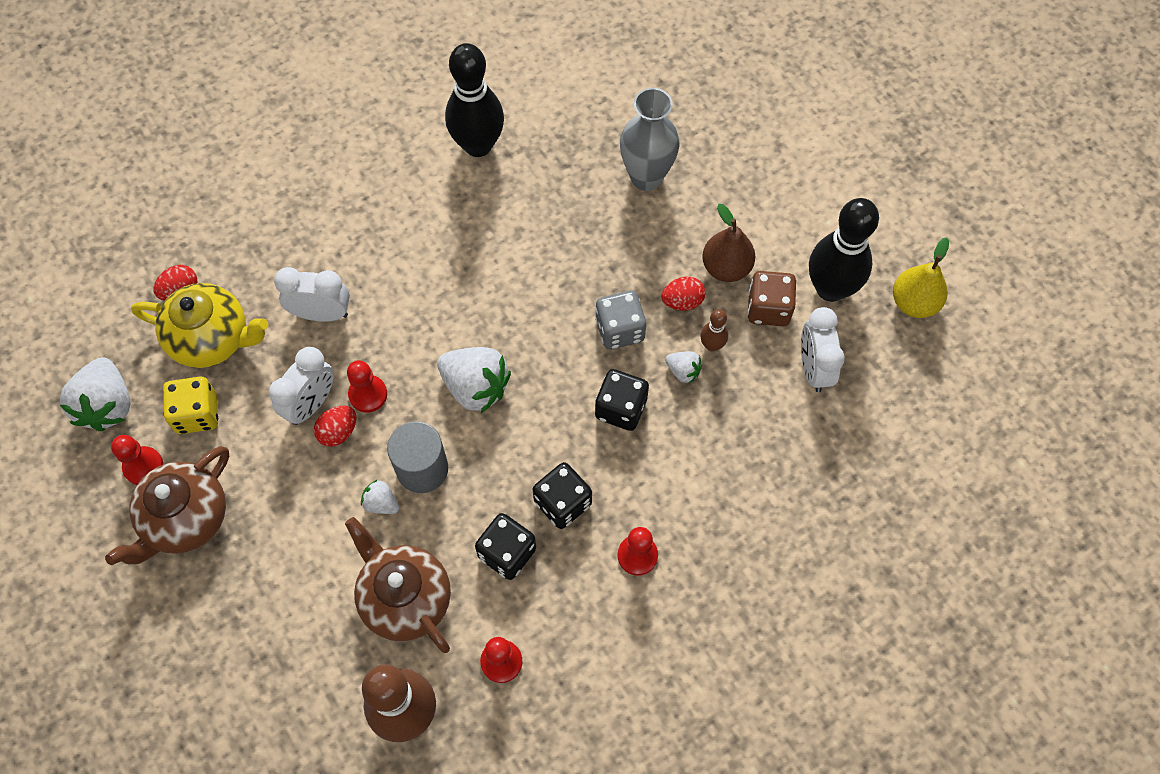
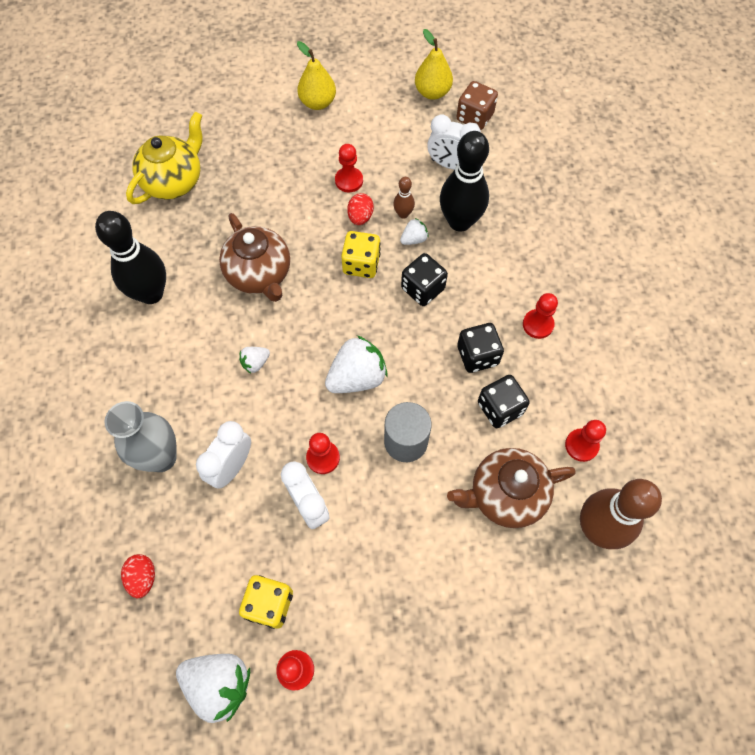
camera: 65 degrees left, 0 degrees up
brown teapot [105,446,229,565] -> brown teapot moved to [219,213,290,302]
yellow teapot [131,283,268,368] -> yellow teapot moved to [126,112,203,204]
red egg [314,406,356,447] -> none
white strawberry [361,480,399,514] -> white strawberry moved to [239,347,270,374]
grey dice [595,291,646,350] -> yellow dice [341,231,381,278]
grey vase [620,88,680,191] -> grey vase moved to [105,401,177,472]
brown pear [702,204,755,282] -> red pawn [335,144,363,192]
brown dice [747,271,796,326] -> brown dice moved to [456,81,498,130]
black bowling pin [809,198,879,302] -> black bowling pin moved to [440,131,489,232]
none -> yellow pear [297,41,336,110]

